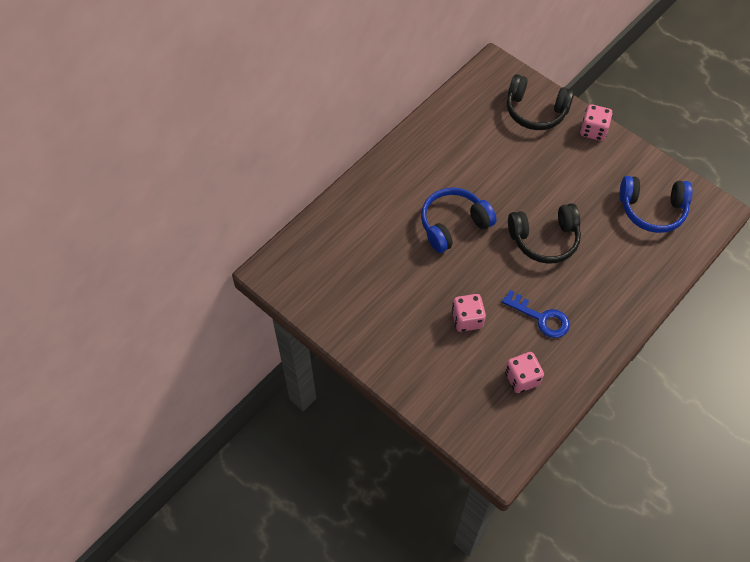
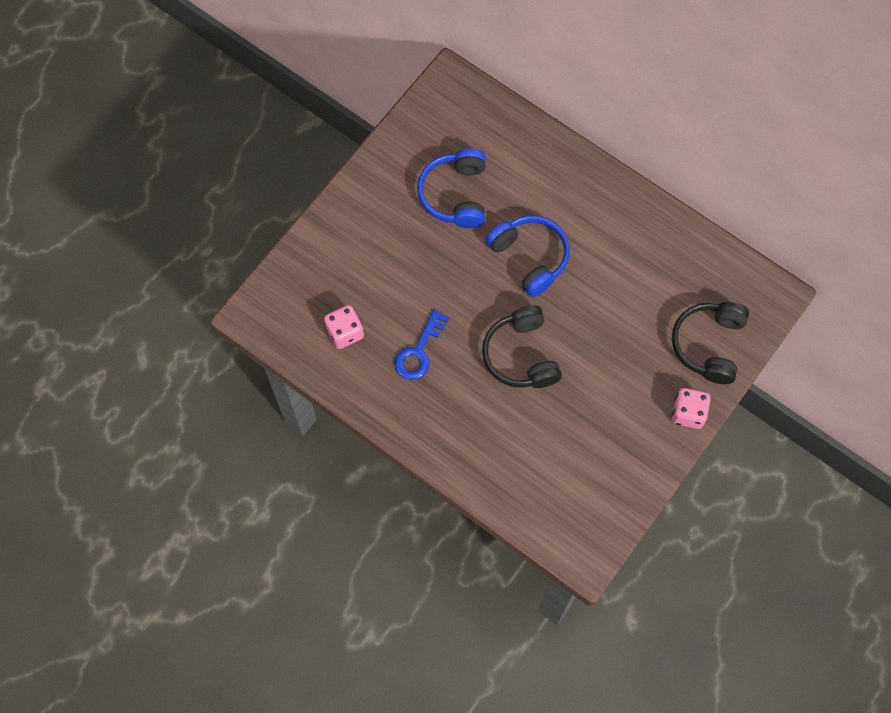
camera: 85 degrees right, 10 degrees up
pink dice [451,294,486,332] -> none
blue headphones [620,176,693,233] -> blue headphones moved to [417,149,486,228]

